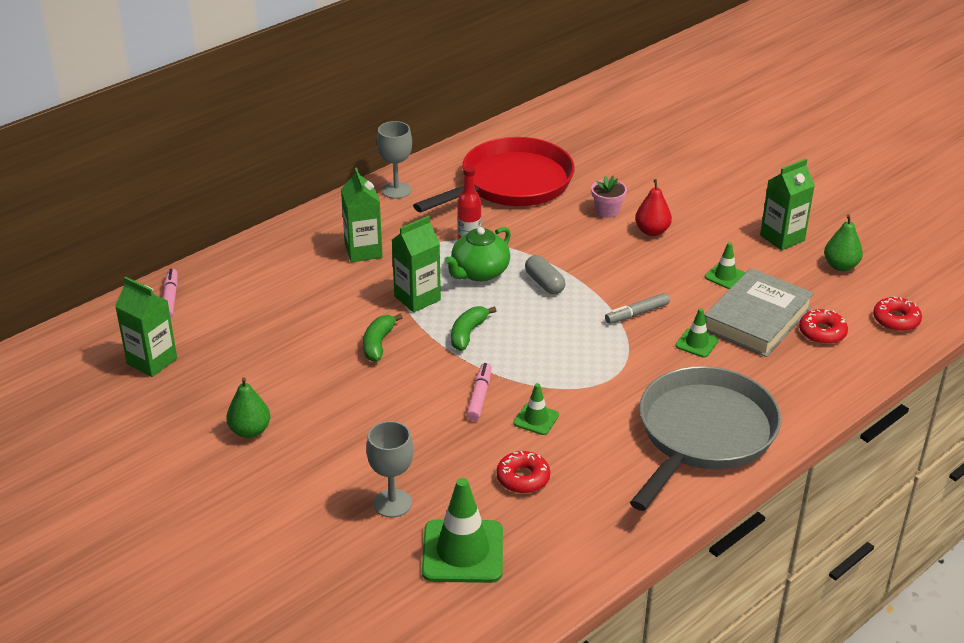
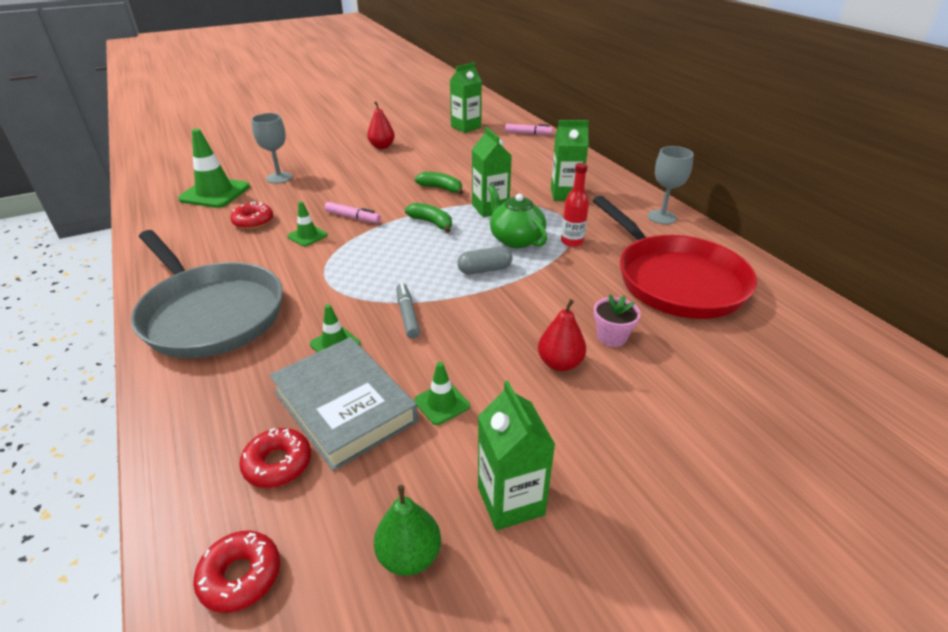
camera: 105 degrees right, 0 degrees up
green pear [226,377,270,438] -> red pear [367,101,395,149]

